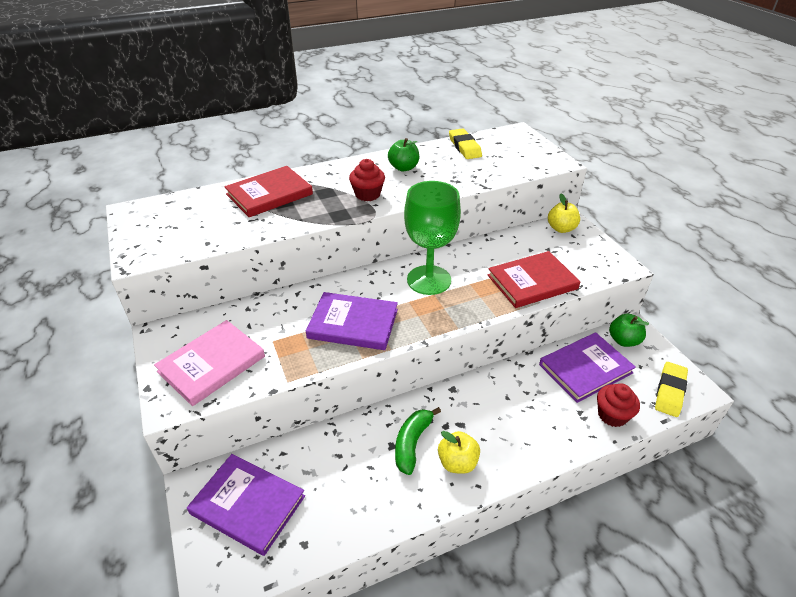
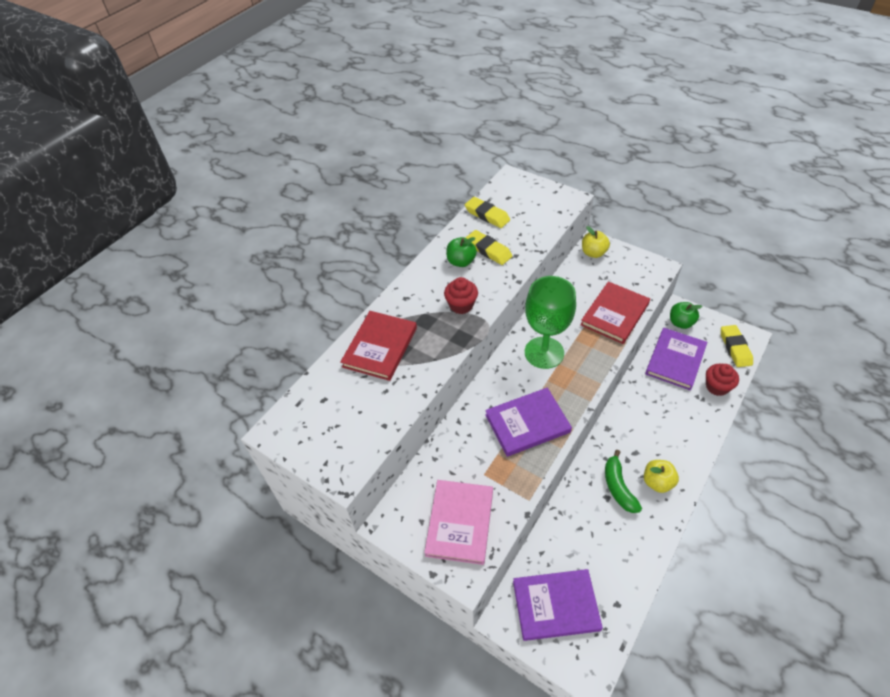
camera: 30 degrees left, 10 degrees up
none -> yellow eraser [466,230,512,265]

